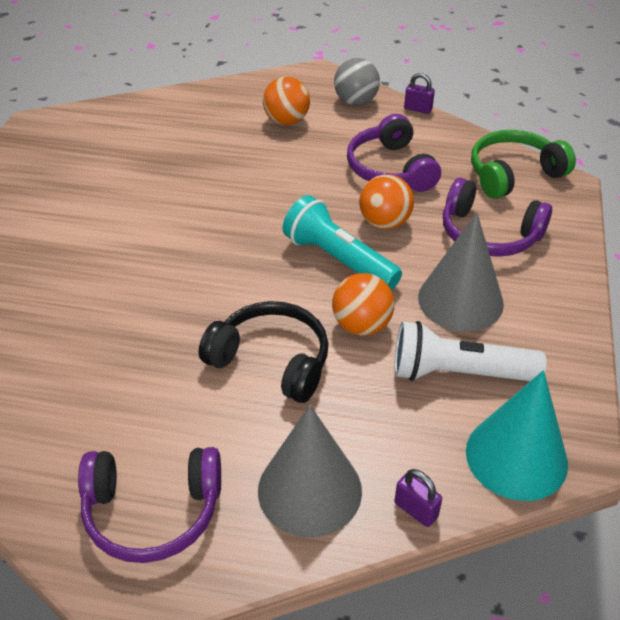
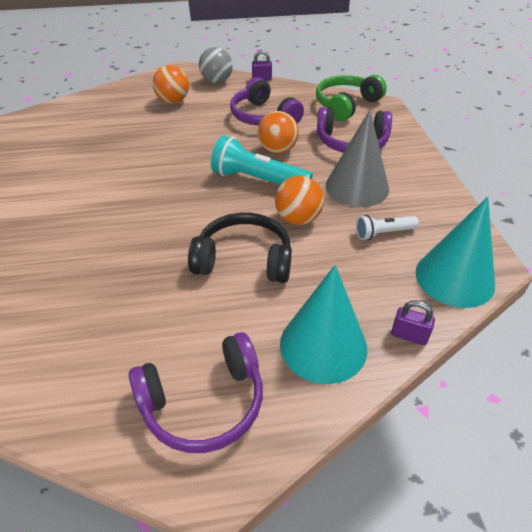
camera: 20 degrees left, 0 degrees up
grey cone [258,405,362,537] -> turquoise cone [280,265,367,384]
white flashlight [394,321,547,381] -> white flashlight [356,215,419,240], size x0.56

